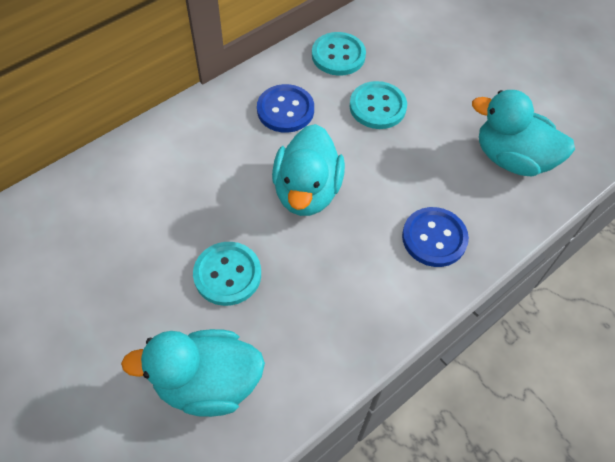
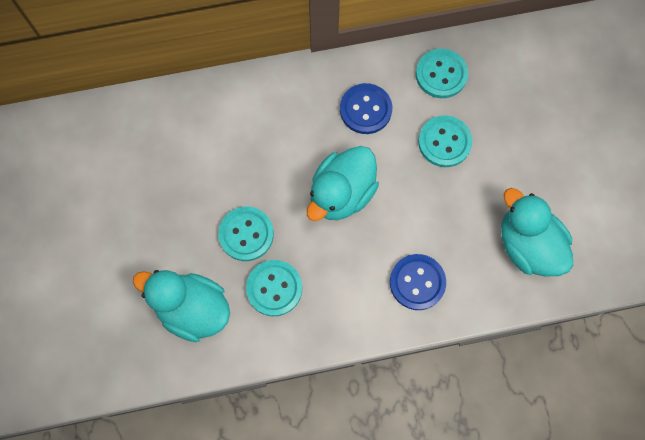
camera: 30 degrees right, 15 degrees up
none -> turquoise button [246,260,302,316]

